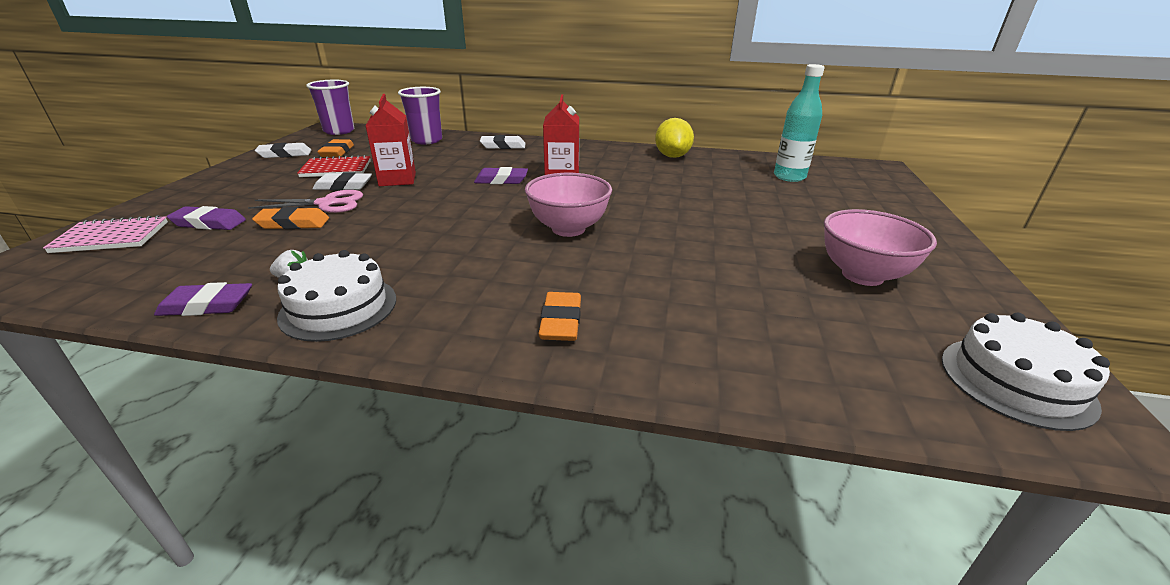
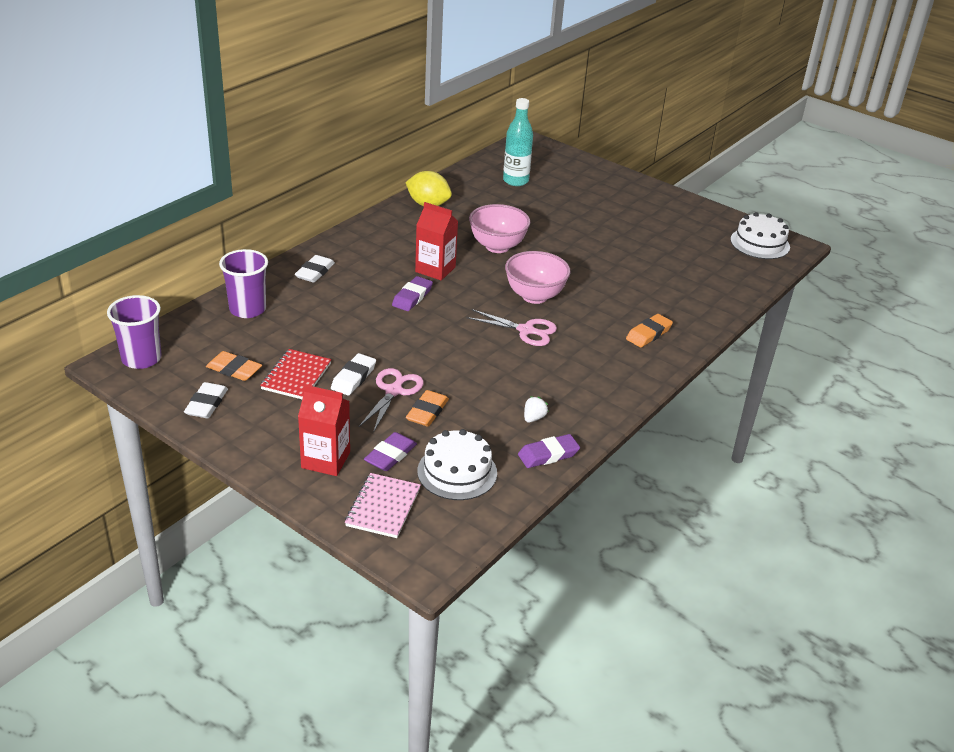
camera: 65 degrees left, 5 degrees up
purple eraser [154,282,252,316] -> purple eraser turned 45 degrees clockwise [518,434,580,468]
white cake [277,250,396,342] -> white cake moved to [417,429,497,500]
red carton [366,94,416,186] -> red carton moved to [298,385,350,476]
orange eraser [538,292,581,341] -> orange eraser turned 75 degrees counterclockwise [626,314,673,348]
pink bowl [824,209,937,286] -> pink bowl moved to [469,204,530,253]
none -> pink scissors [466,309,557,346]

